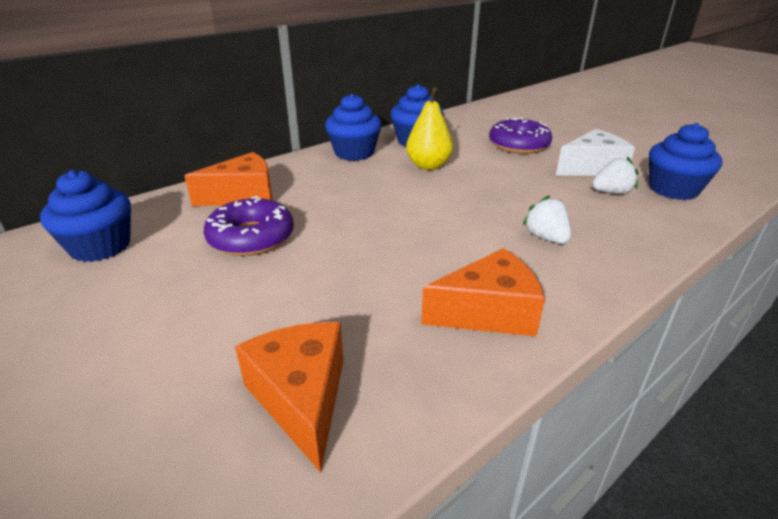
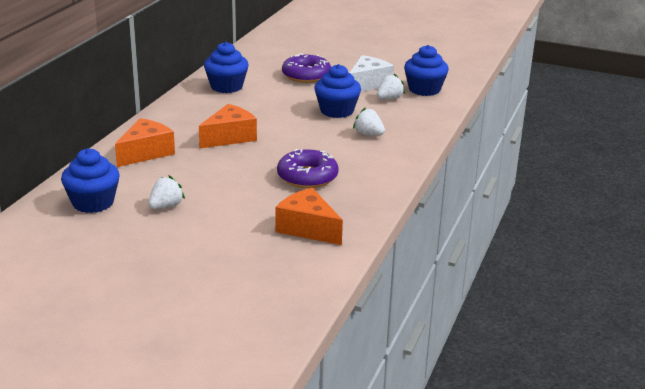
camera: 30 degrees left, 5 degrees down
purple donut [204,196,294,256] -> purple donut moved to [277,149,339,188]
blue cupcake [325,93,381,161] -> blue cupcake moved to [314,64,361,118]
yellow pear [406,88,453,170] -> none
orange cheese [421,248,545,337] -> orange cheese moved to [199,104,257,148]
none -> white strawberry [148,176,185,209]

